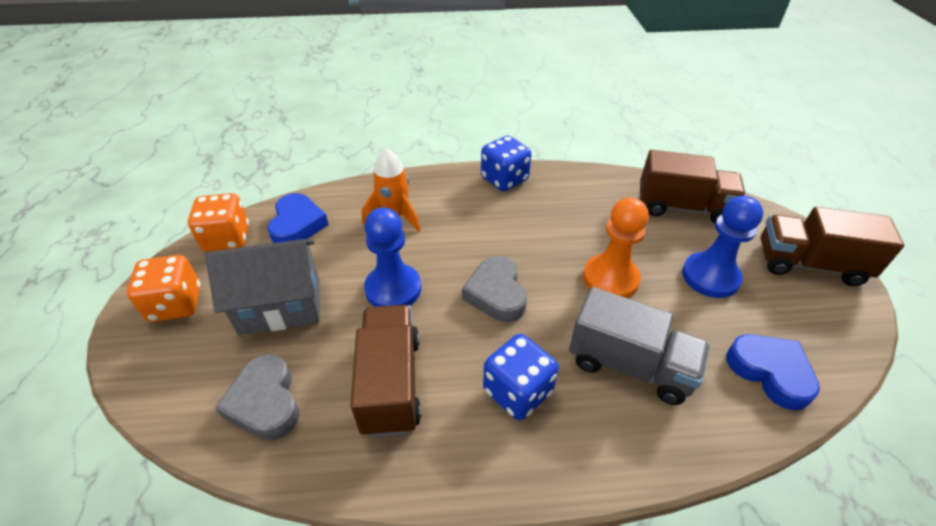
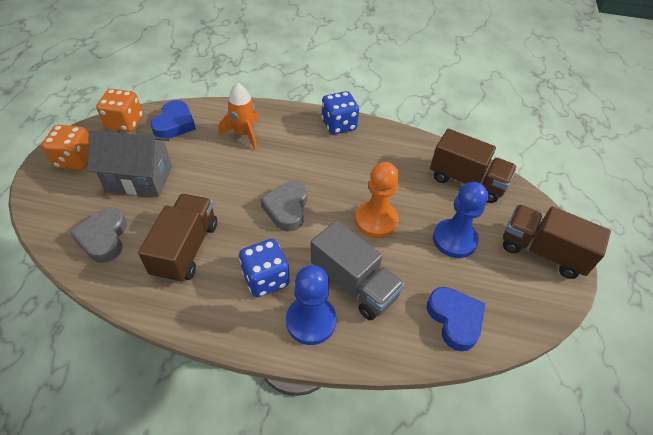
camera: 15 degrees right, 5 degrees up
blue pawn [364,207,421,307] -> blue pawn moved to [286,265,336,345]

